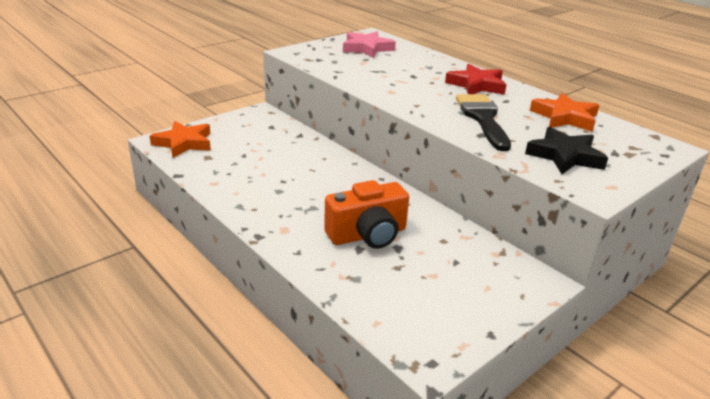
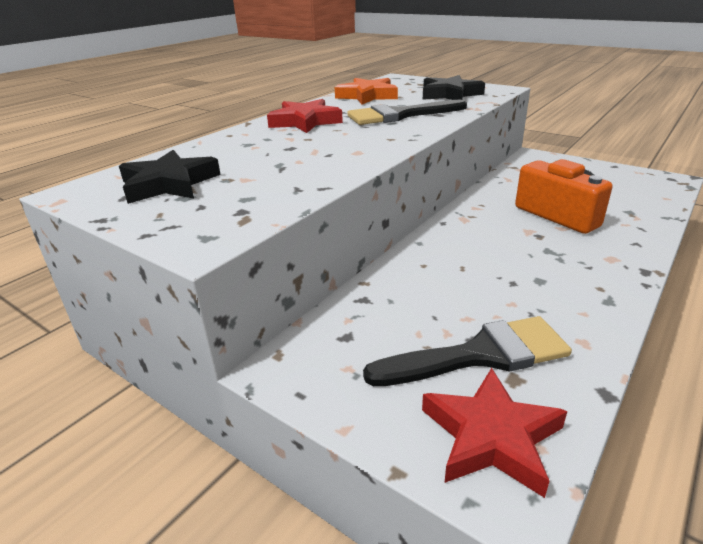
camera: 100 degrees left, 0 degrees up
orange star [150,121,211,158] -> red star [422,368,567,498]
pink star [343,32,396,58] -> black star [119,150,221,204]
none -> black brush [363,316,572,386]

